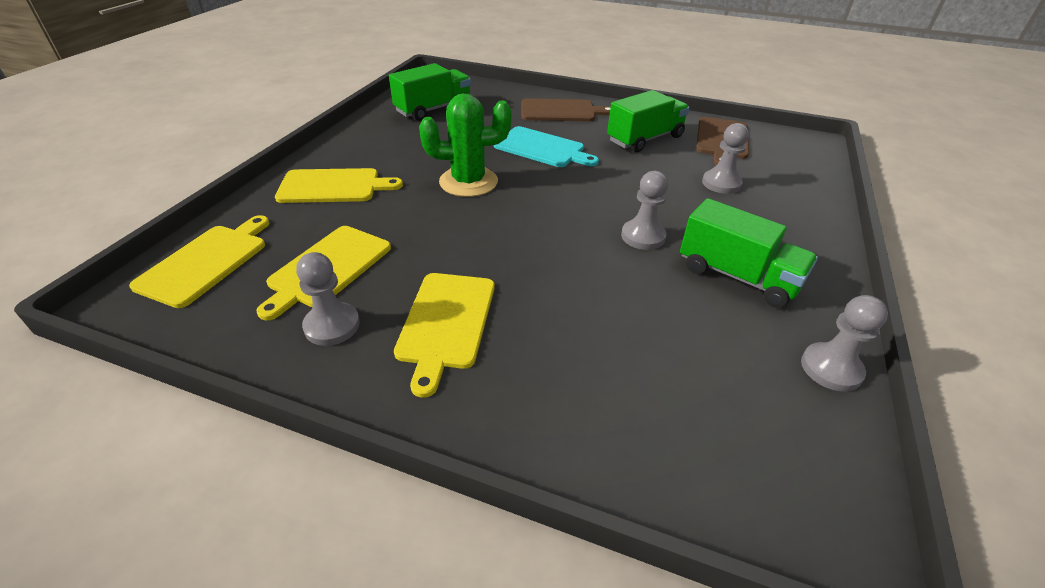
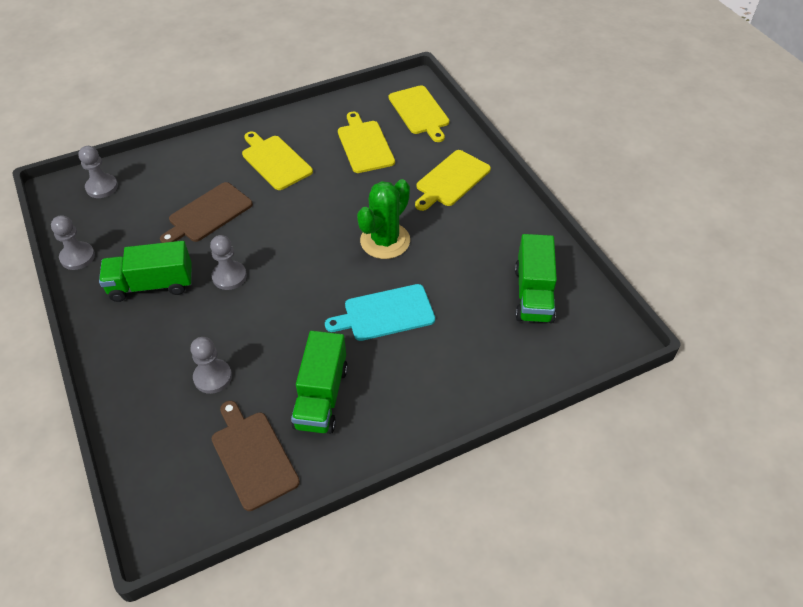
camera: 135 degrees right, 10 degrees up
grey pawn [296,252,360,346] -> grey pawn moved to [78,146,118,198]
brown cutting board [521,98,610,122] -> brown cutting board moved to [160,182,253,243]

